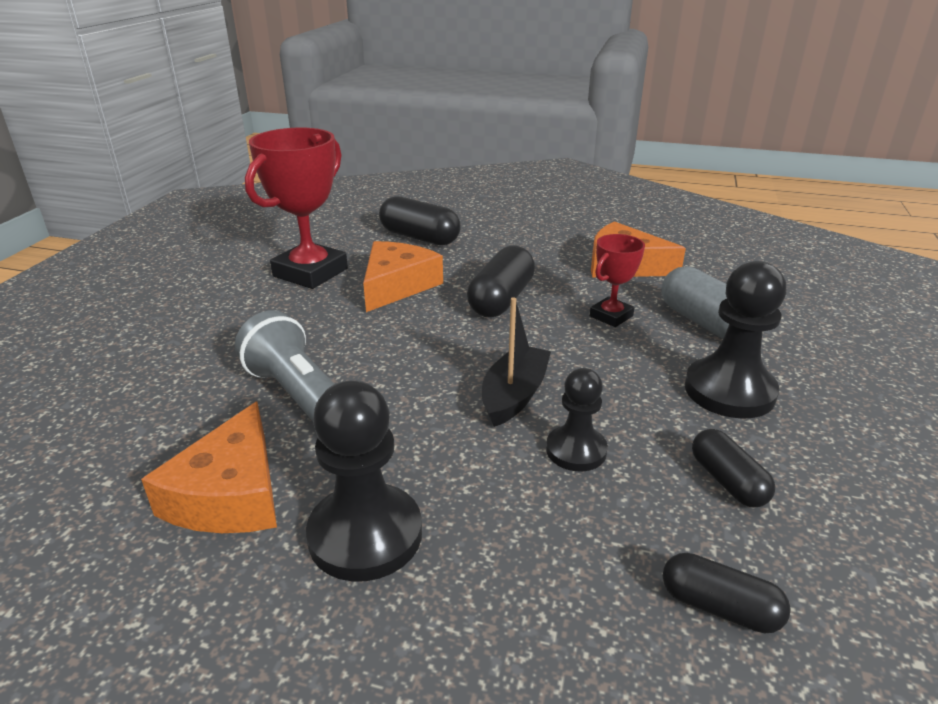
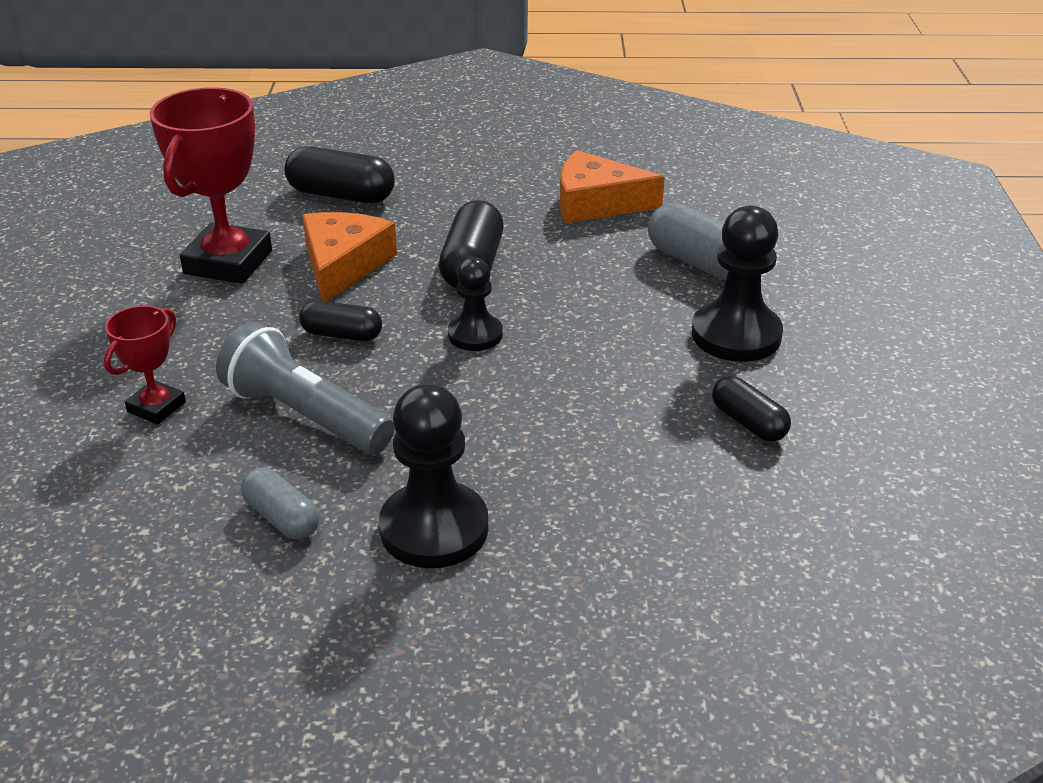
camera: 15 degrees left, 5 degrees up
orange cheese [141,402,277,533] -> grey capsule [241,468,319,540]
black boat [482,297,551,427] -> none
black pawn [546,368,608,471] -> black pawn moved to [448,258,503,351]
red trophy [590,234,645,327] -> red trophy moved to [104,305,186,424]
black capsule [663,553,791,633] -> black capsule moved to [299,300,382,341]

